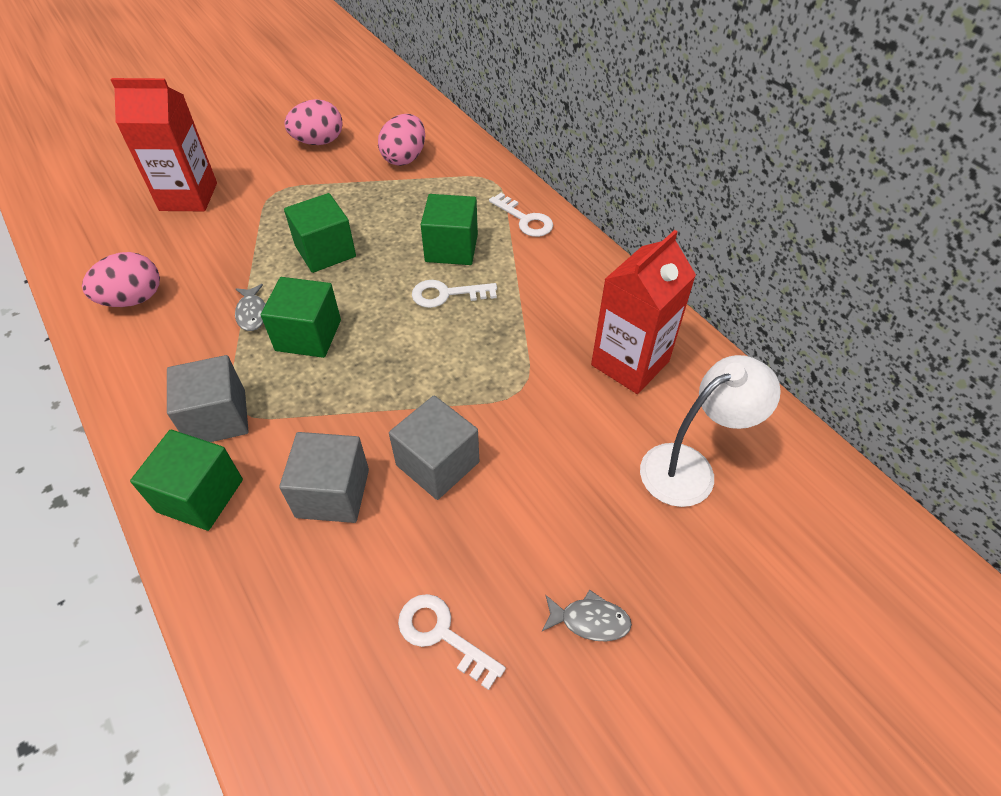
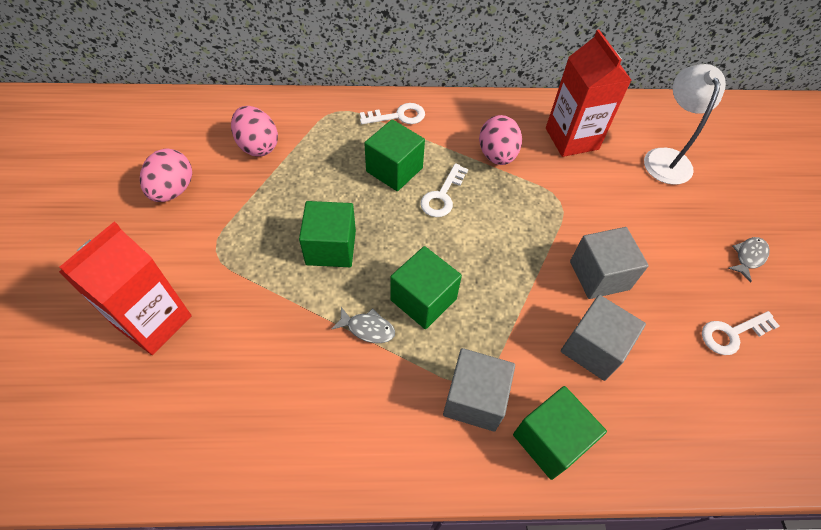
camera: 60 degrees left, 5 degrees up
pink egg [82,252,160,307] -> pink egg moved to [479,115,522,165]

